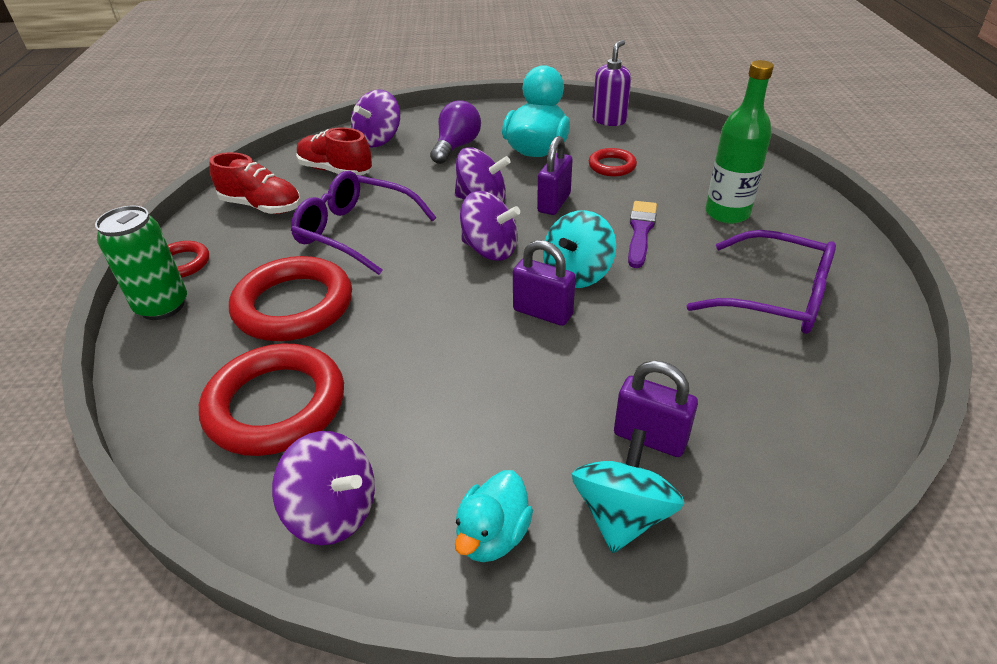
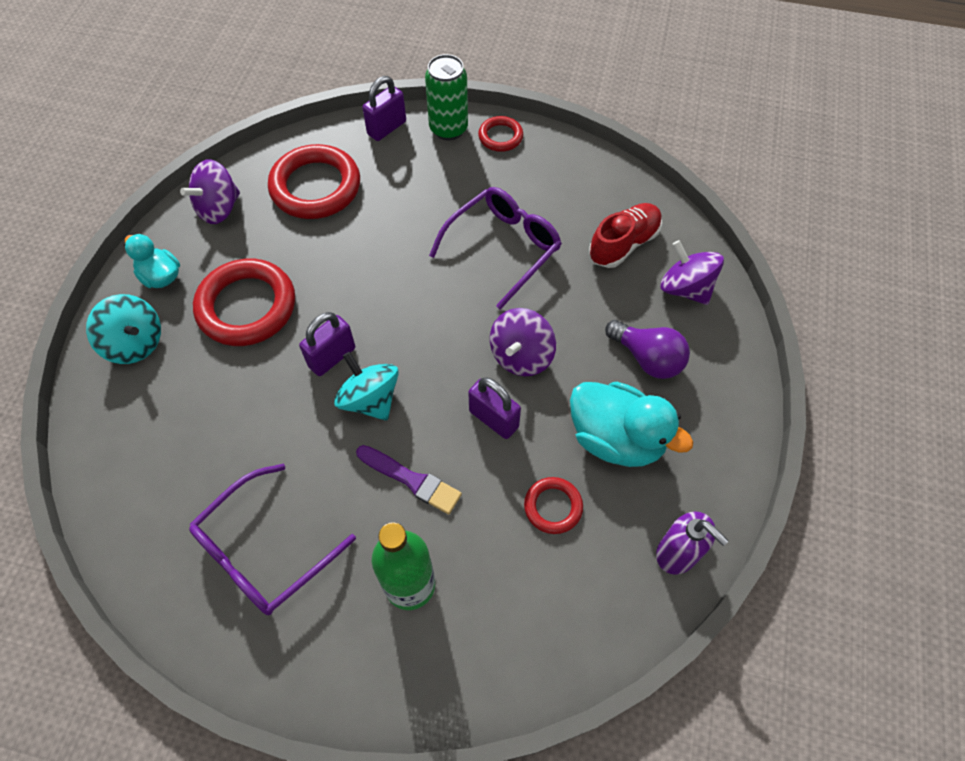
camera: 105 degrees right, 20 degrees up
red shoe [209,152,301,214] -> none
red ring [229,256,352,341] -> red ring moved to [193,259,295,346]
purple spinning top [460,191,520,261] -> none
purple padlock [614,360,698,457] -> purple padlock moved to [362,76,406,141]

